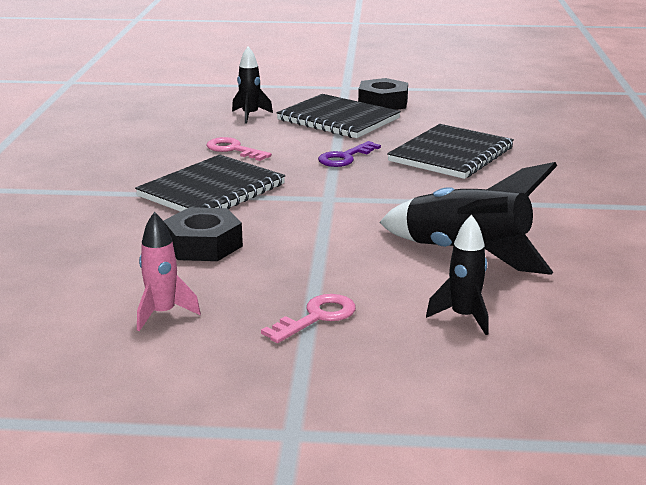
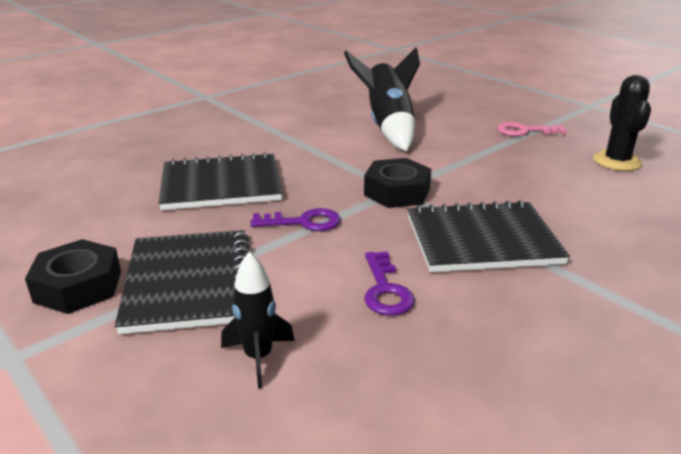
camera: 135 degrees left, 5 degrees up
pink rocket [137,212,201,331] -> black cactus [593,75,651,171]
black nut [164,207,243,261] -> black nut moved to [364,158,431,208]
pink key [207,137,272,161] -> purple key [364,251,415,316]
black rocket [426,214,488,335] -> none

